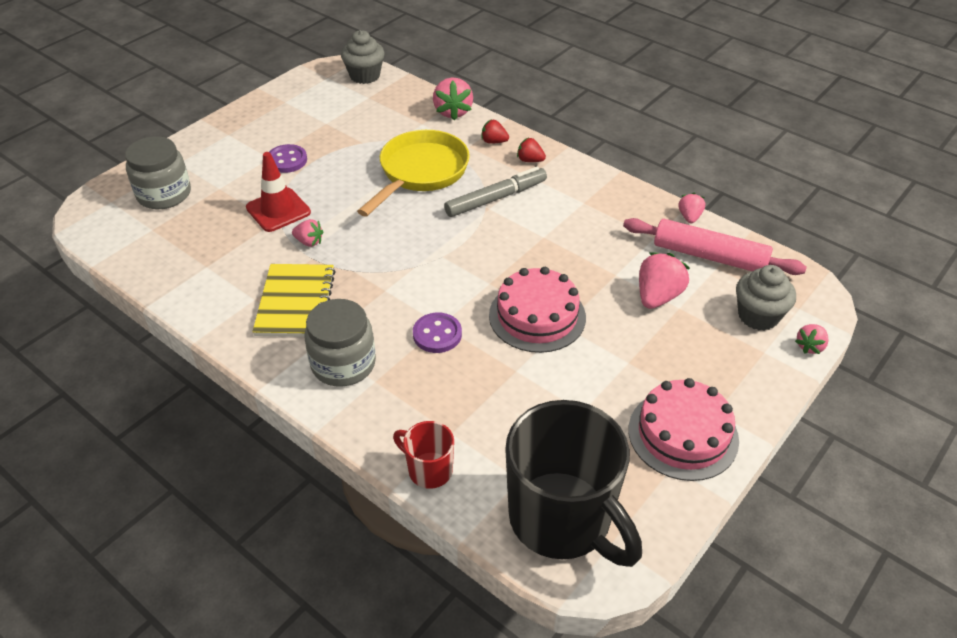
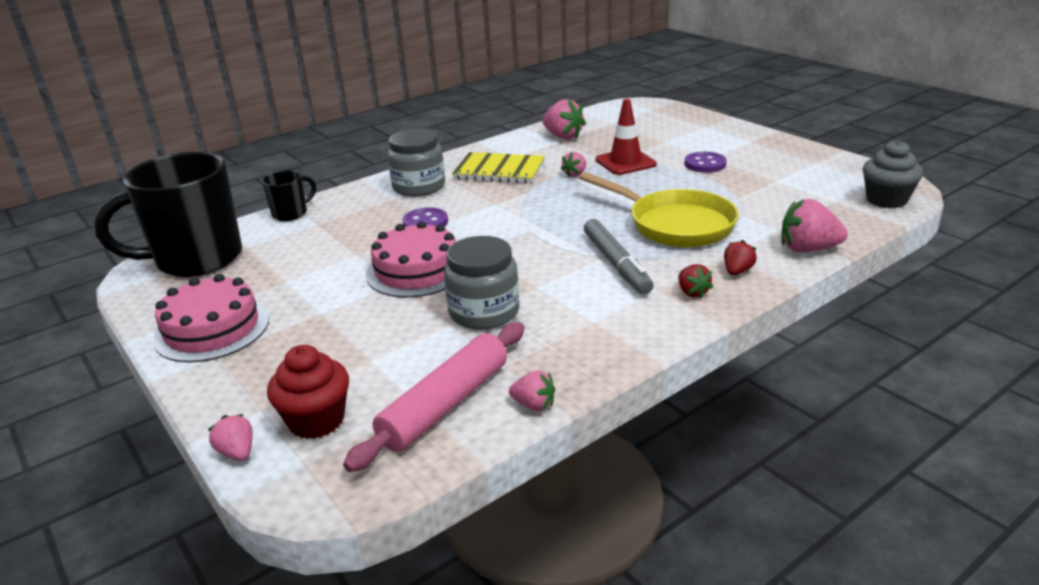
camera: 105 degrees right, 15 degrees down
grey jar [125,136,191,209] -> grey jar moved to [444,236,519,330]
red mug [393,421,454,489] -> black mug [262,170,316,221]
red strawberry [517,138,546,162] -> red strawberry turned 120 degrees clockwise [678,264,713,298]
pink strawberry [639,252,690,309] -> pink strawberry moved to [542,99,586,139]
grey cupcake [736,265,796,331] -> red cupcake [267,345,349,439]

